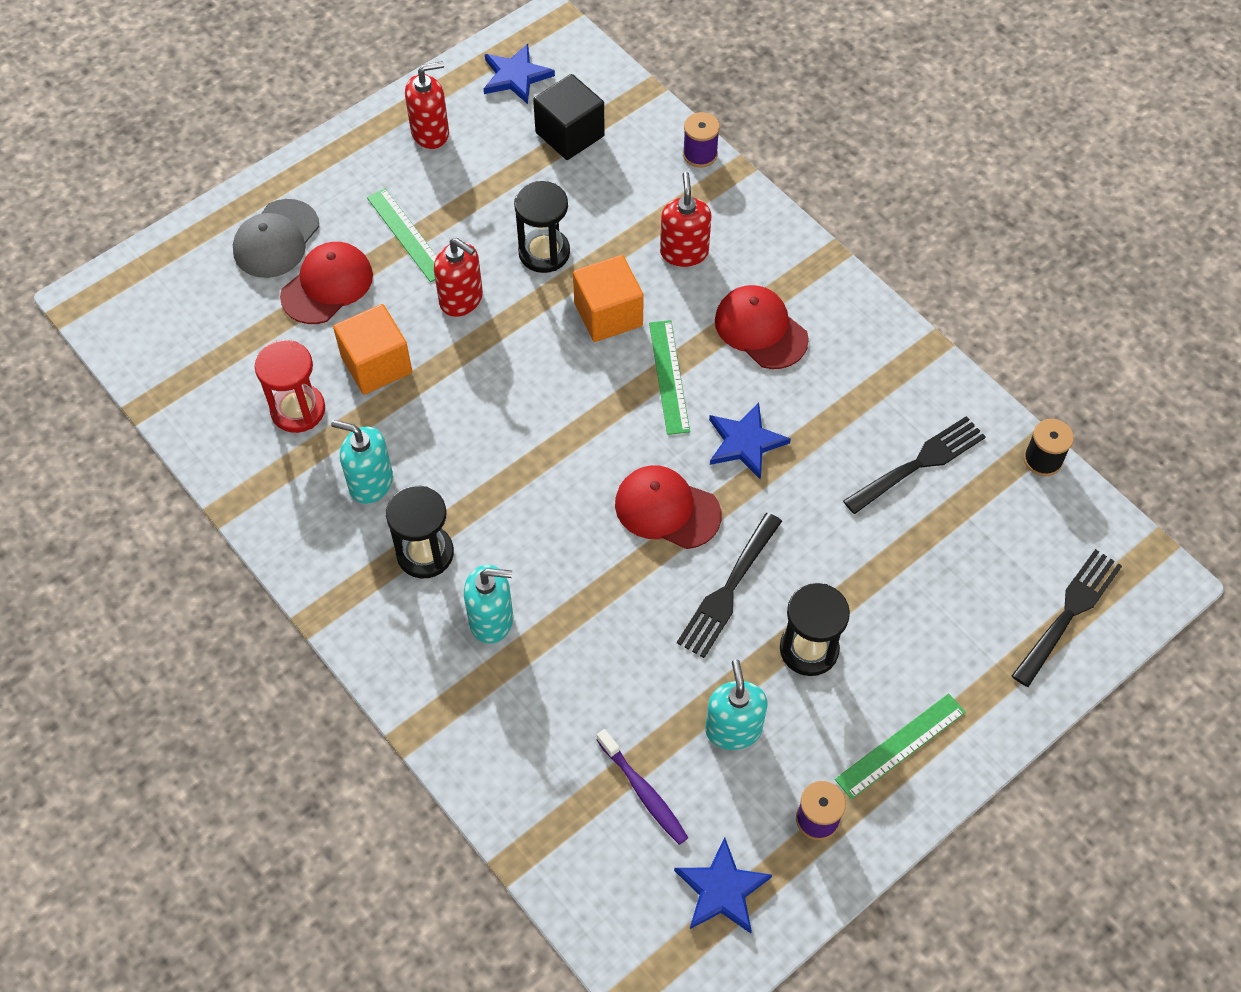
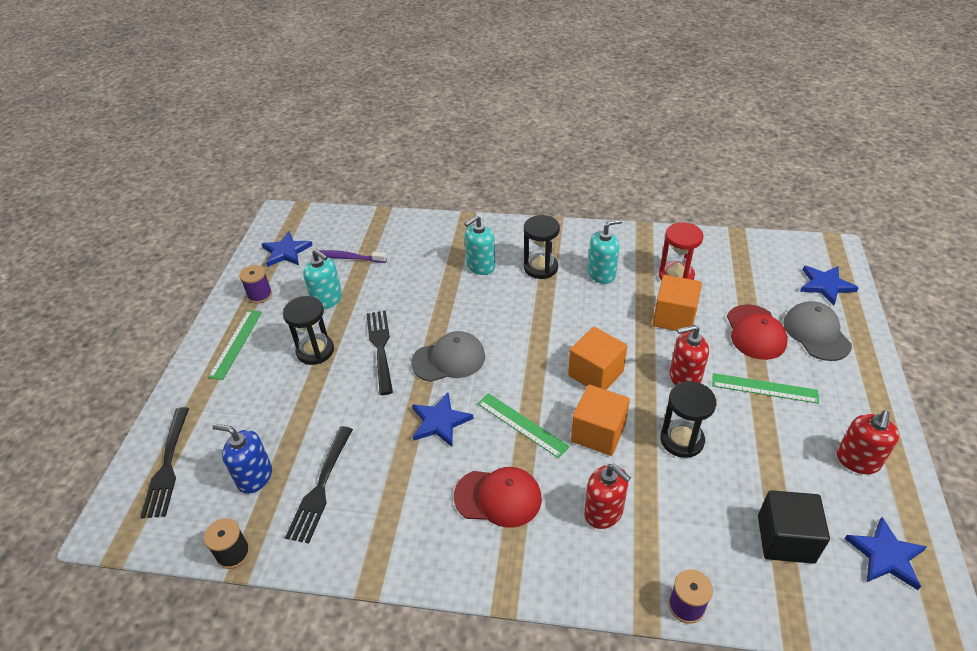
camera: 140 degrees right, 15 degrees down
red cap [615,465,721,549] -> grey cap [411,331,485,382]
none -> blue soap dispenser [212,424,272,494]
none -> orange cube [568,327,627,390]
none -> blue star [800,266,859,306]

